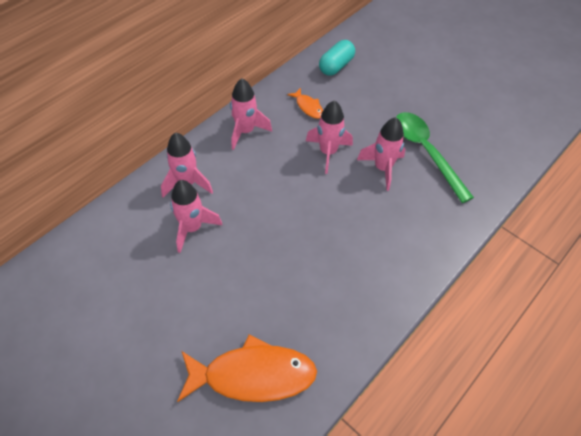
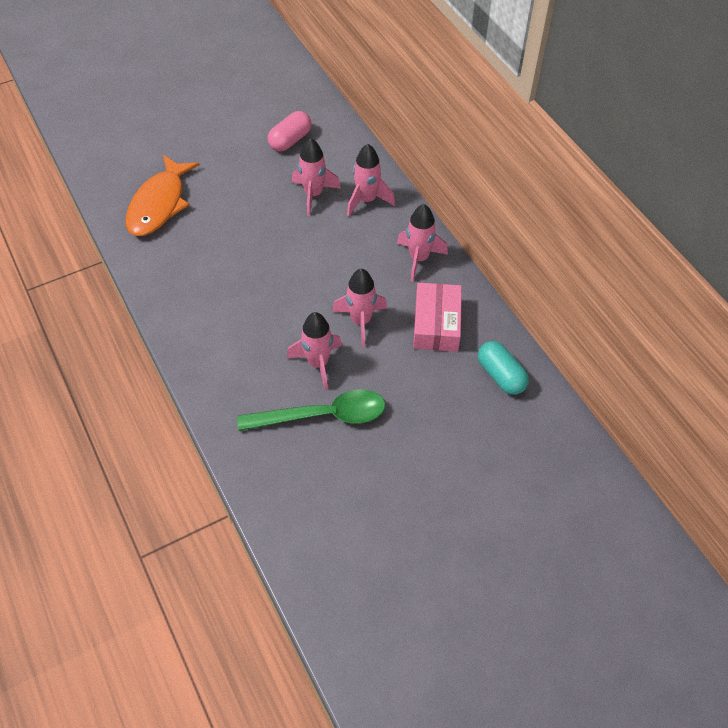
camera: 110 degrees right, 0 degrees up
orange fish [287,88,323,119] -> pink box [413,283,462,352]
none -> pink capsule [268,111,311,151]

